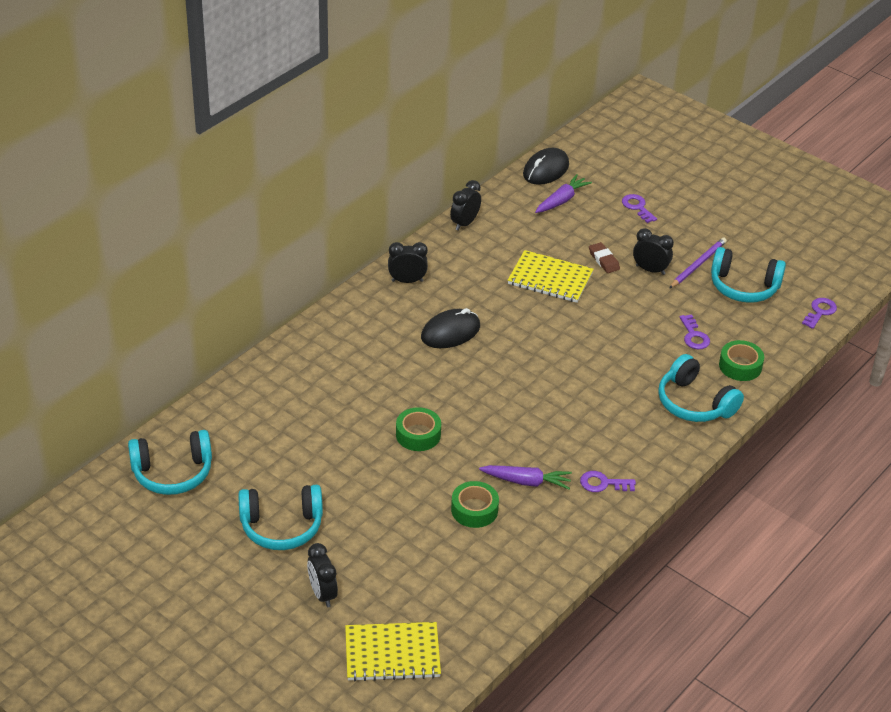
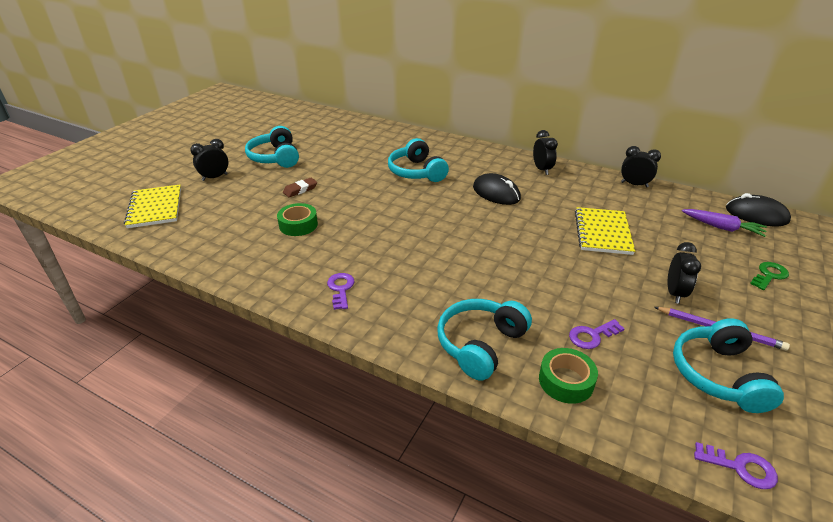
camera: 80 degrees right, 5 degrees down
turquoise headphones [128,430,212,495] -> turquoise headphones moved to [388,138,449,182]
green tape [396,407,441,451] -> none
purple carrot [479,465,572,490] -> none
brown eraser [589,242,620,273] -> brown eraser moved to [283,178,317,197]
purple key [622,194,657,223] -> green key [750,262,789,290]

